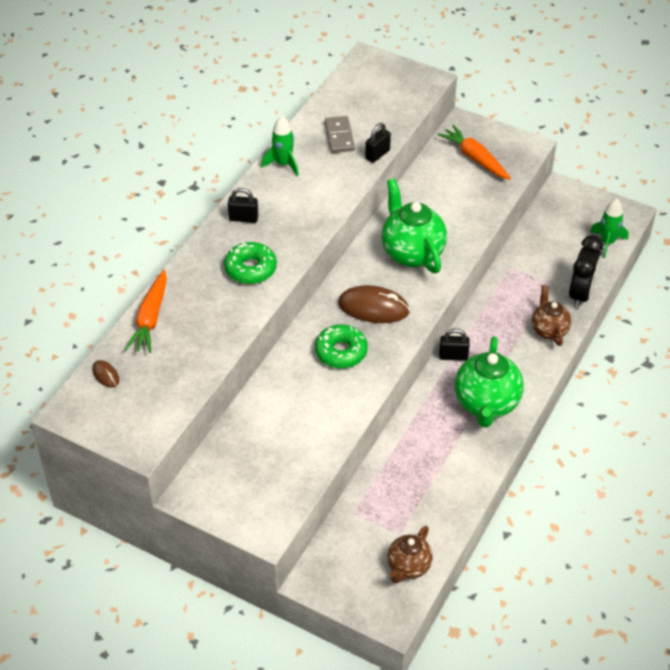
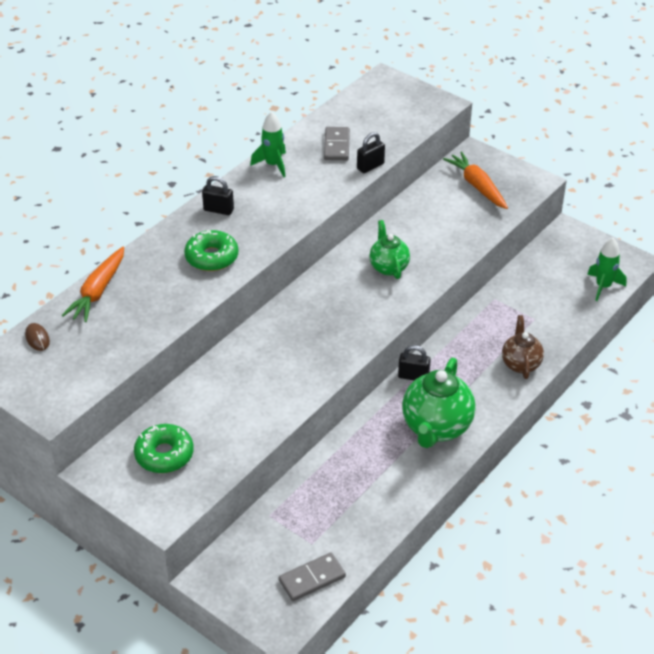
camera: 10 degrees right, 5 degrees down
green donut [315,325,368,368] -> green donut moved to [134,424,194,473]
brown mouse [338,285,410,323] -> none
green teapot [381,178,447,273] -> green teapot [369,220,410,279], size x0.60
brown teapot [388,526,433,583] -> grey domino [279,553,346,601]
black clock [569,235,603,308] -> none

